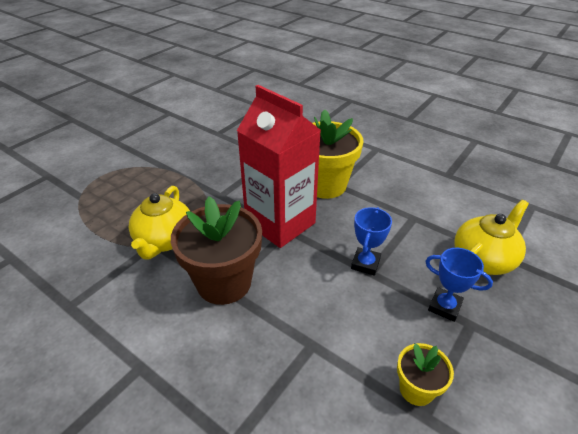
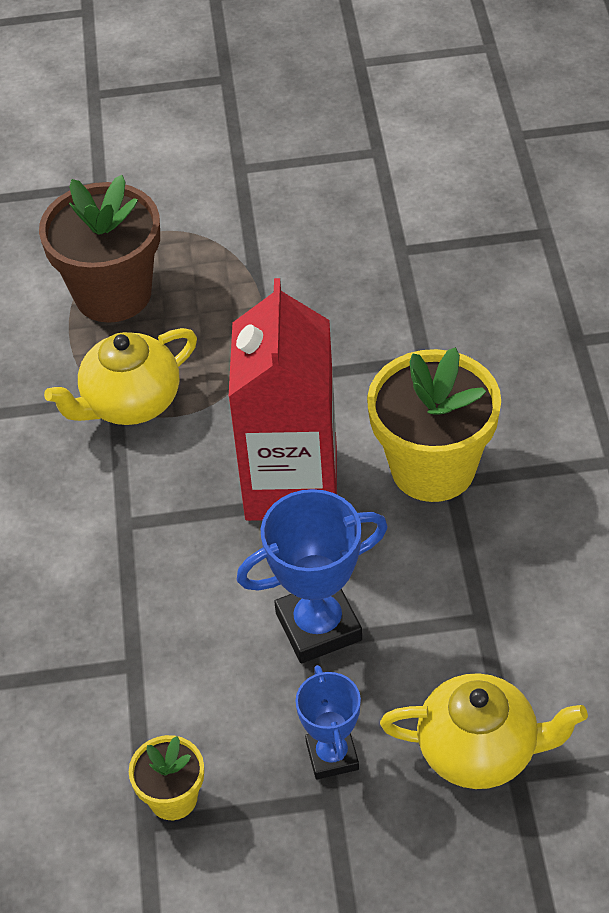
camera: 50 degrees right, 10 degrees up
brown flower pot [171,196,262,305] -> brown flower pot moved to [39,175,160,323]
blue trophy [351,207,392,276] -> blue trophy [237,489,388,663], size x1.59

